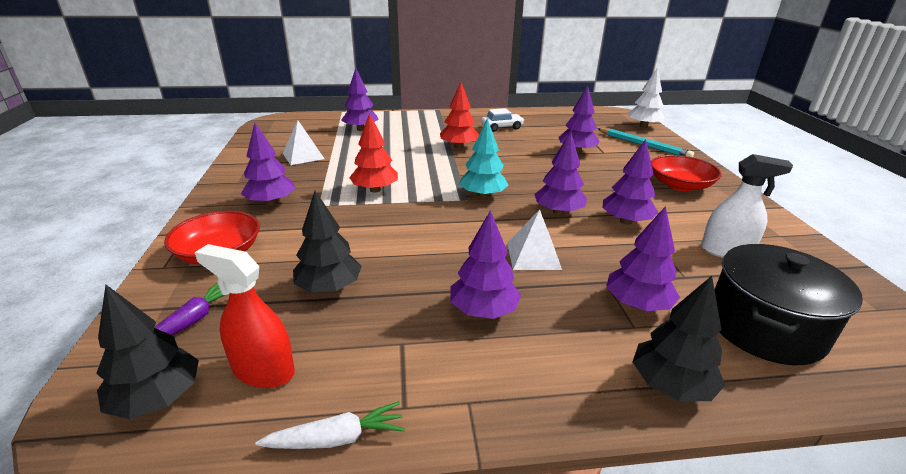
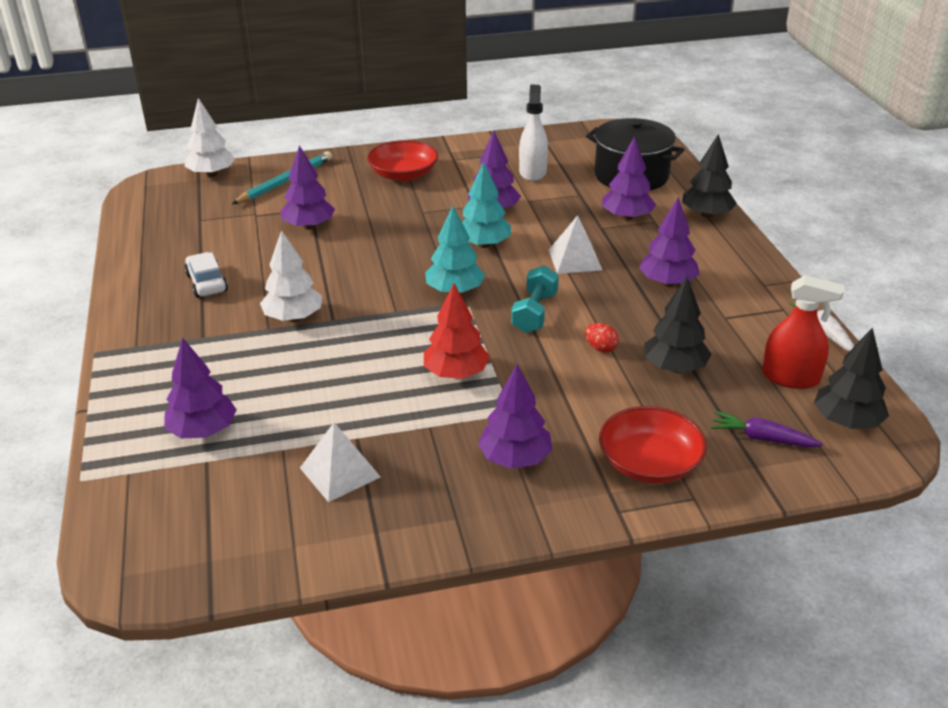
camera: 95 degrees left, 5 degrees up
red spray bottle [195,244,295,388] -> red spray bottle turned 90 degrees counterclockwise [762,275,844,389]
red tree [440,82,479,149] -> white tree [260,230,322,322]
purple tree [534,132,587,215] -> turquoise tree [462,162,511,248]
none -> turquoise dumbbell [511,265,559,333]
none -> red egg [585,323,619,353]

